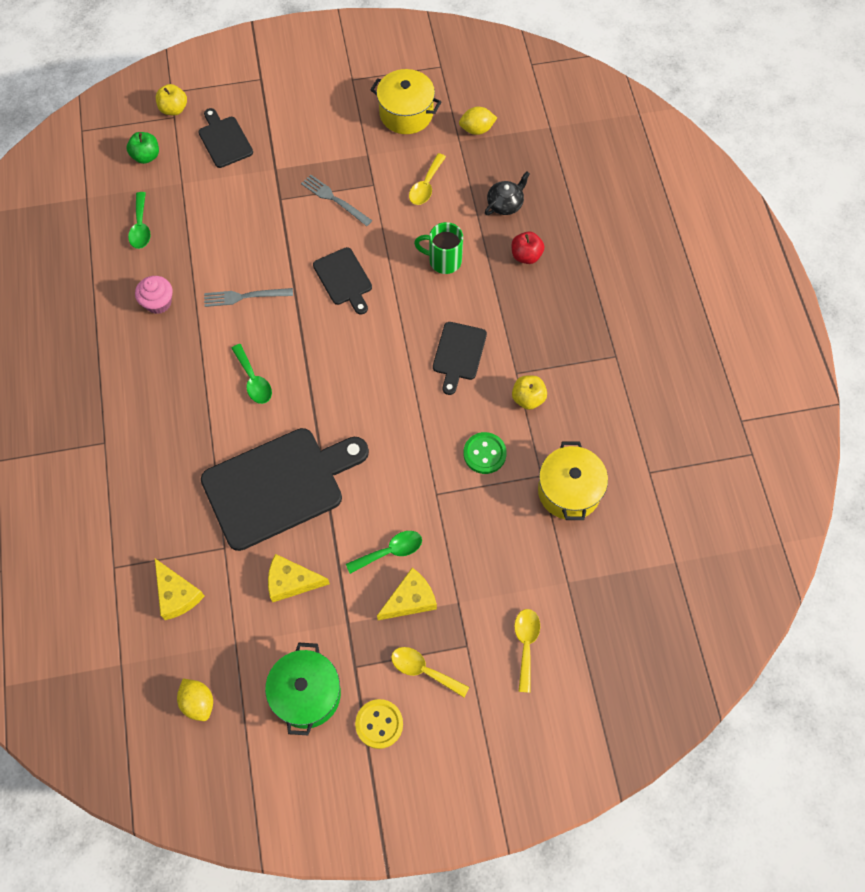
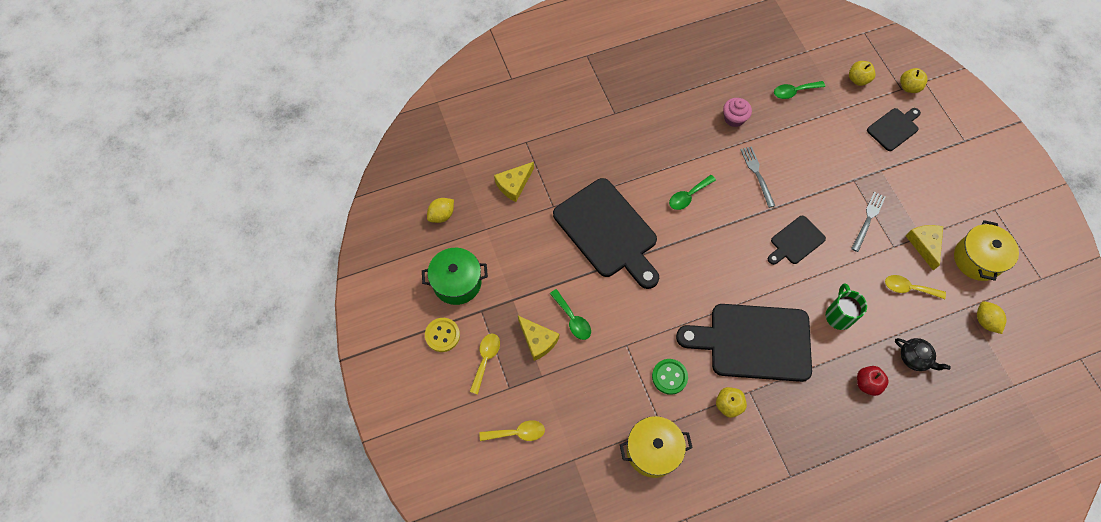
camera: 80 degrees right, 0 degrees up
green apple [127,132,159,164] -> yellow apple [849,61,876,86]
yellow cheese [268,554,330,602] -> yellow cheese moved to [906,225,943,271]
black cutting board [433,322,487,395] -> black cutting board [676,304,812,382], size x1.99

